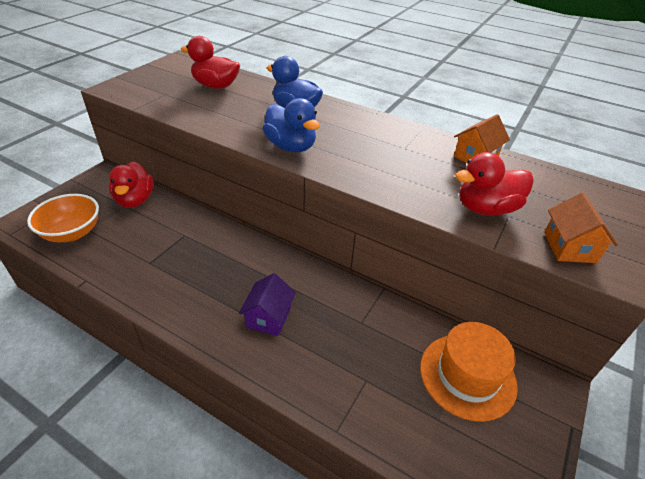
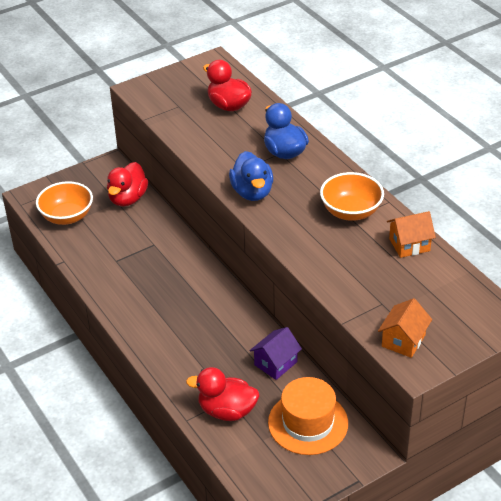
camera: 30 degrees right, 0 degrees up
purple house [239,273,296,336] -> purple house moved to [250,327,302,380]
red duck [455,152,534,216] -> red duck moved to [186,367,259,421]
none -> orange bowl [320,172,384,221]

